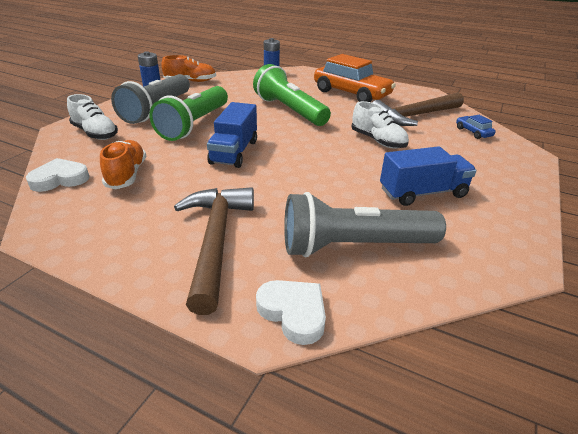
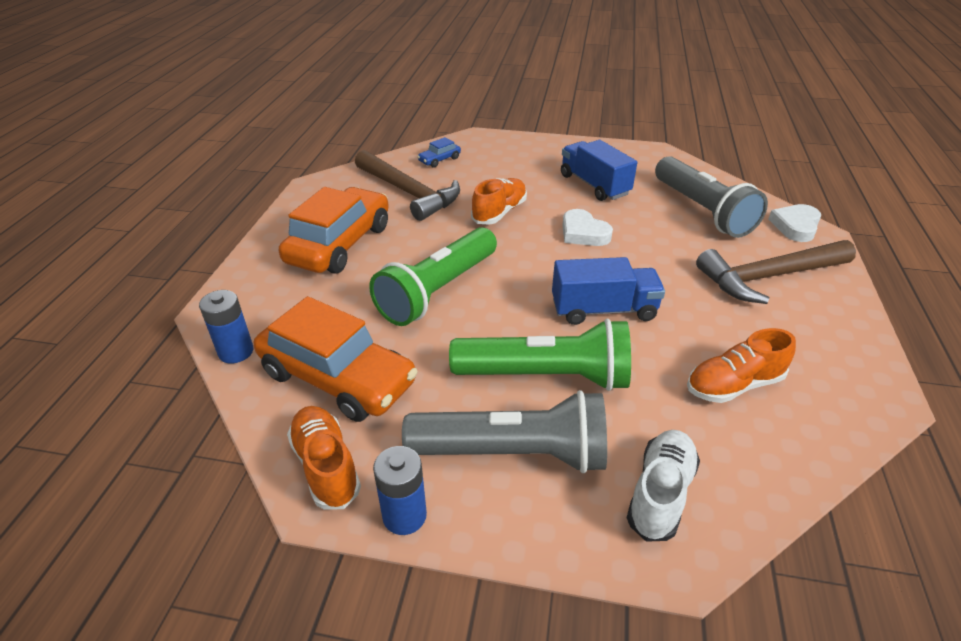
camera: 105 degrees left, 5 degrees up
white heart [26,158,90,192] -> white heart moved to [562,209,613,246]
white shoe [351,101,409,149] -> orange shoe [471,178,527,225]
none -> orange car [254,296,418,422]

